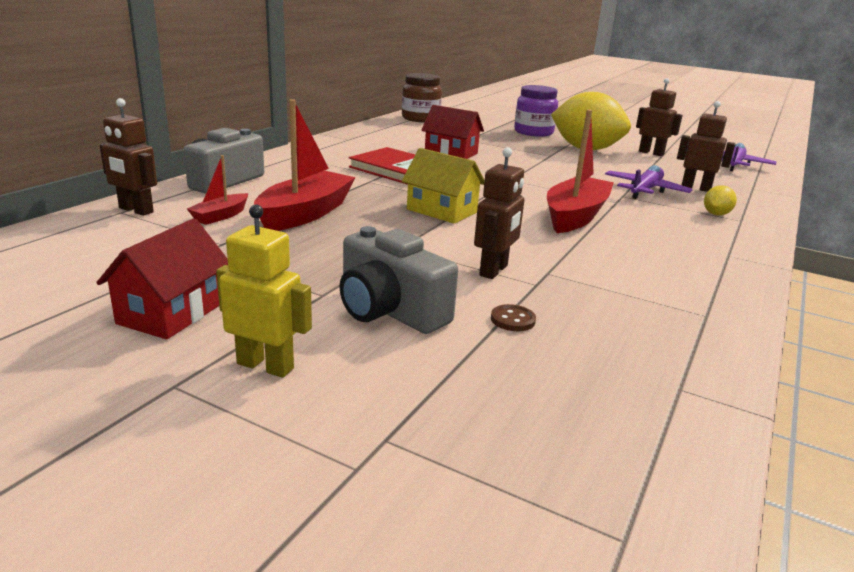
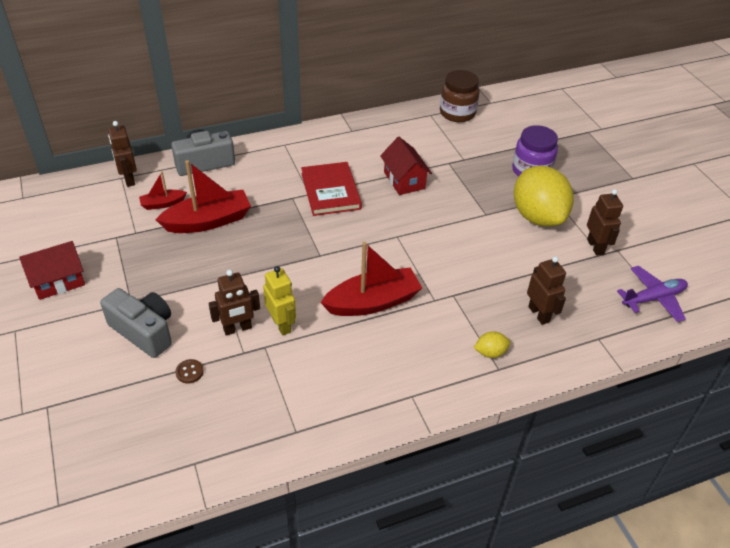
camera: 40 degrees right, 20 degrees up
yellow robot [216,205,312,378] -> yellow robot moved to [263,266,296,336]
grey camera [340,226,458,334] -> grey camera turned 135 degrees clockwise [100,288,172,358]
yellow house [402,148,485,224] -> none
purple plane [605,165,693,199] -> none

